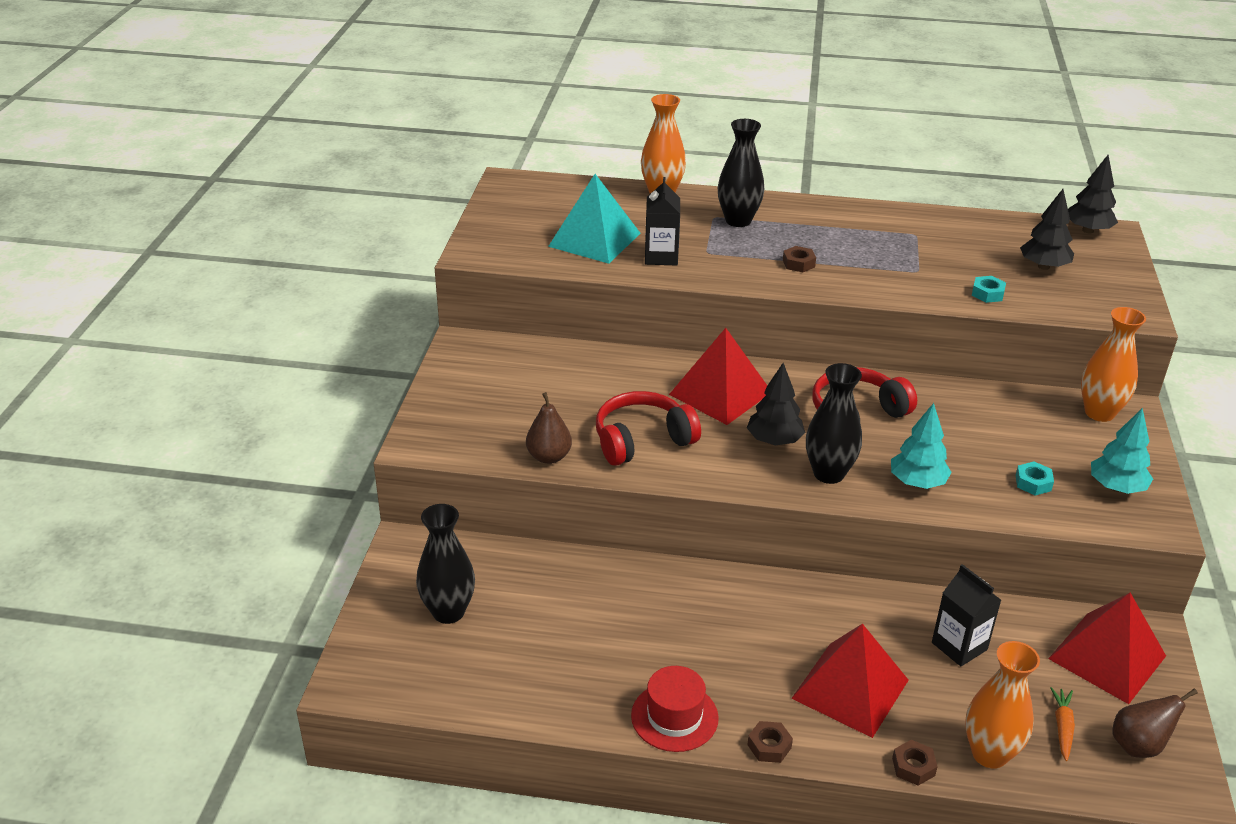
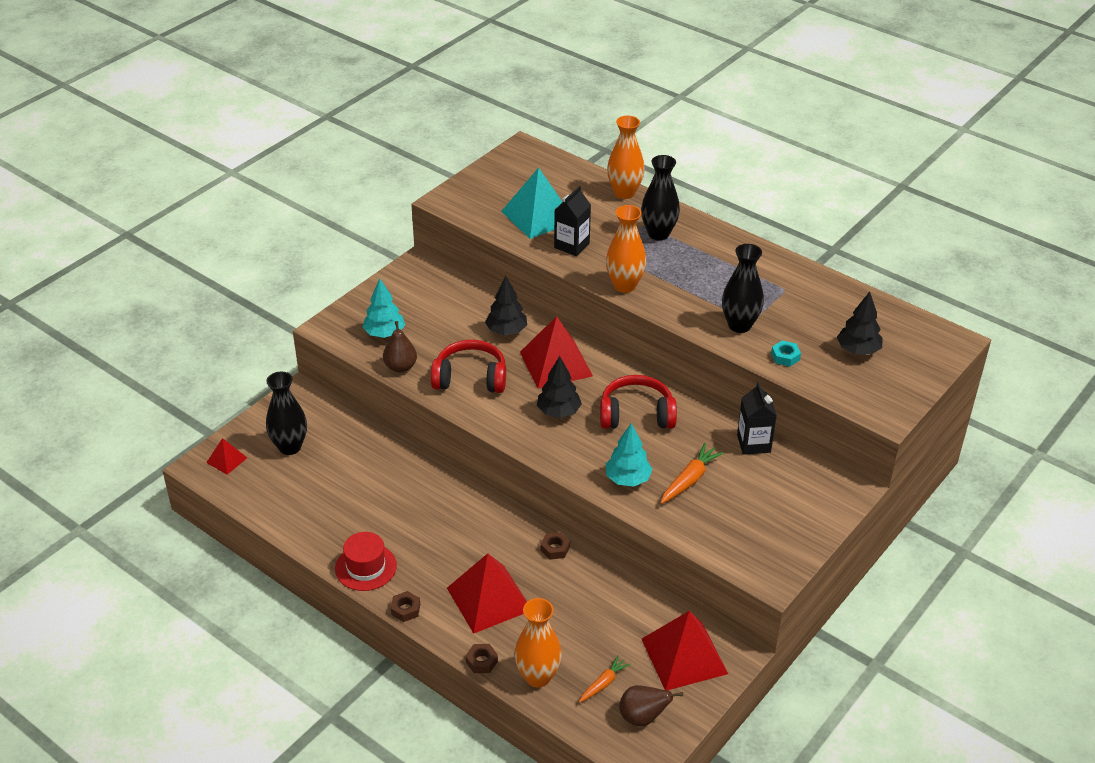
camera: 30 degrees right, 5 degrees up
brown nut [783,246,816,272] -> brown nut moved to [540,532,570,560]
black vase [806,363,862,484] -> black vase moved to [722,244,764,333]
black carton [932,564,1001,666] -> black carton moved to [737,382,777,455]
turquoise nut [1015,461,1054,496] -> none
black tree [1068,155,1118,233] -> black tree moved to [485,276,527,335]
orange vase [1081,307,1146,422] -> orange vase moved to [606,205,646,293]
turquoise tree [1091,408,1153,494] -> turquoise tree moved to [363,278,405,338]
none -> red pyramid [206,438,247,475]
none -> orange carrot [660,443,724,504]

